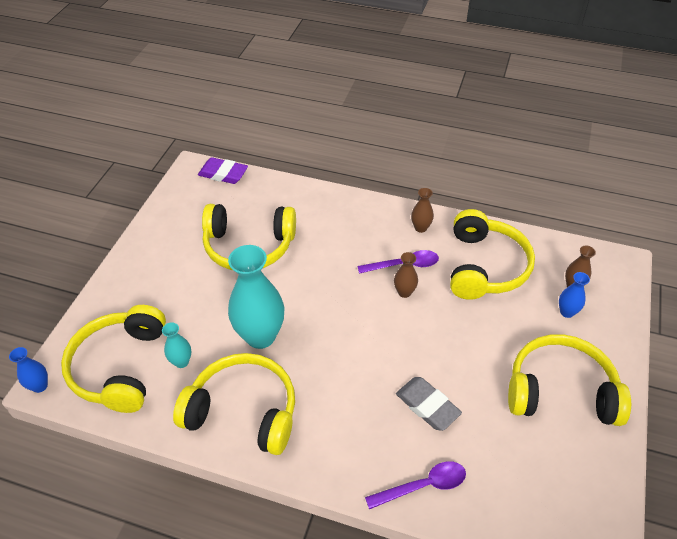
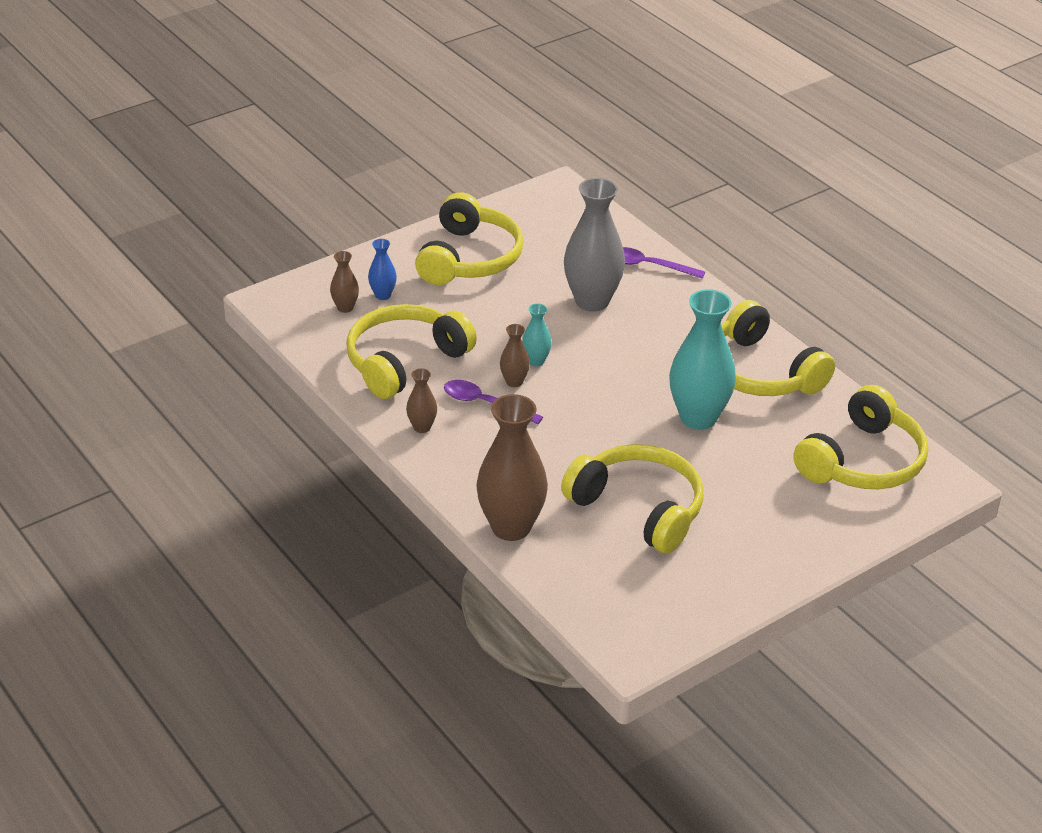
camera: 145 degrees left, 10 degrees down
blue vase [9,347,48,393] -> none
turquoise vase [162,322,191,368] -> turquoise vase moved to [522,303,552,366]
purple eraser [198,157,248,184] -> none
grey eraser [396,377,462,431] -> grey vase [564,178,625,312]
yellow headphones [508,334,631,426] -> yellow headphones turned 120 degrees counterclockwise [415,192,524,285]
none -> brown vase [476,394,548,541]

